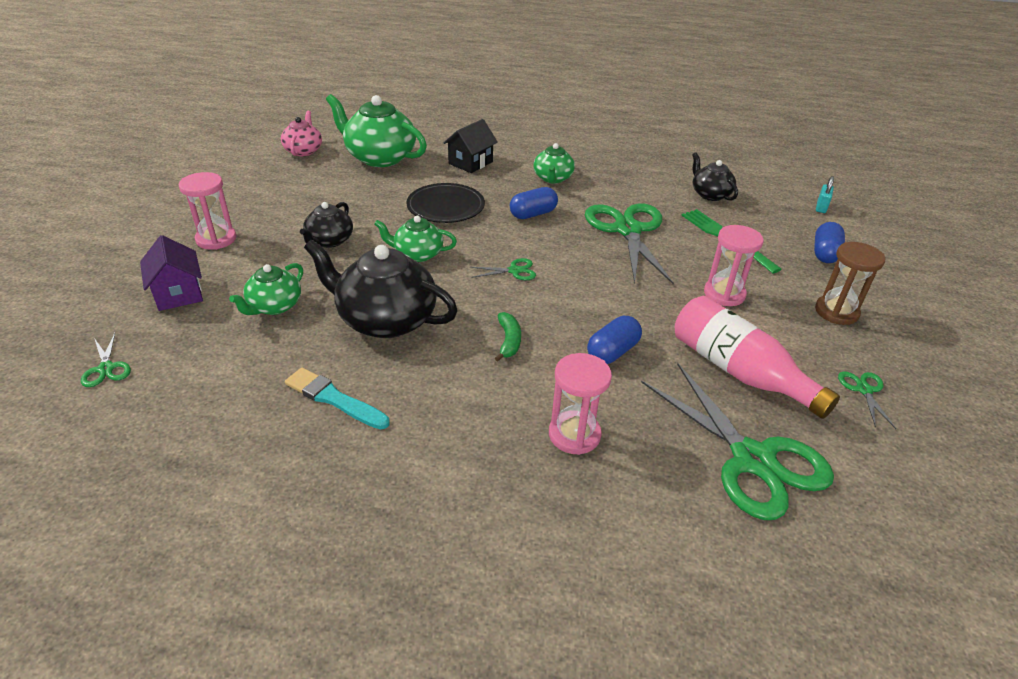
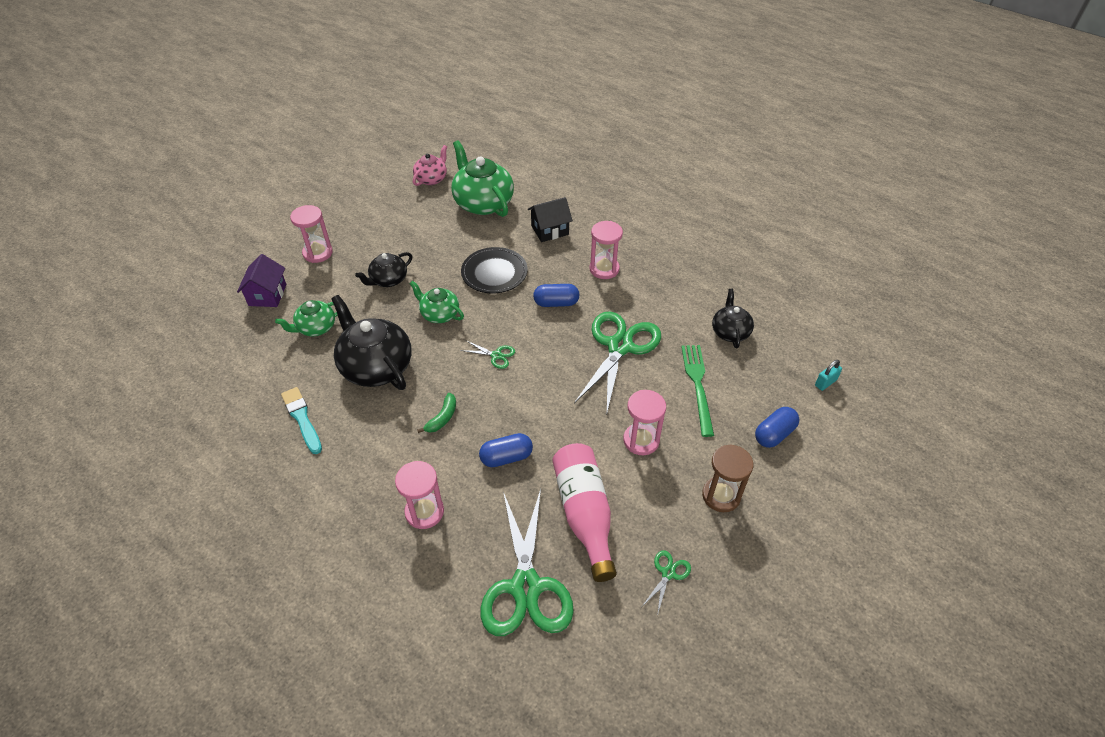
camera: 30 degrees right, 10 degrees up
green scissors [81,333,131,387] -> none
green teapot [534,143,575,184] -> pink hourglass [589,221,623,279]

